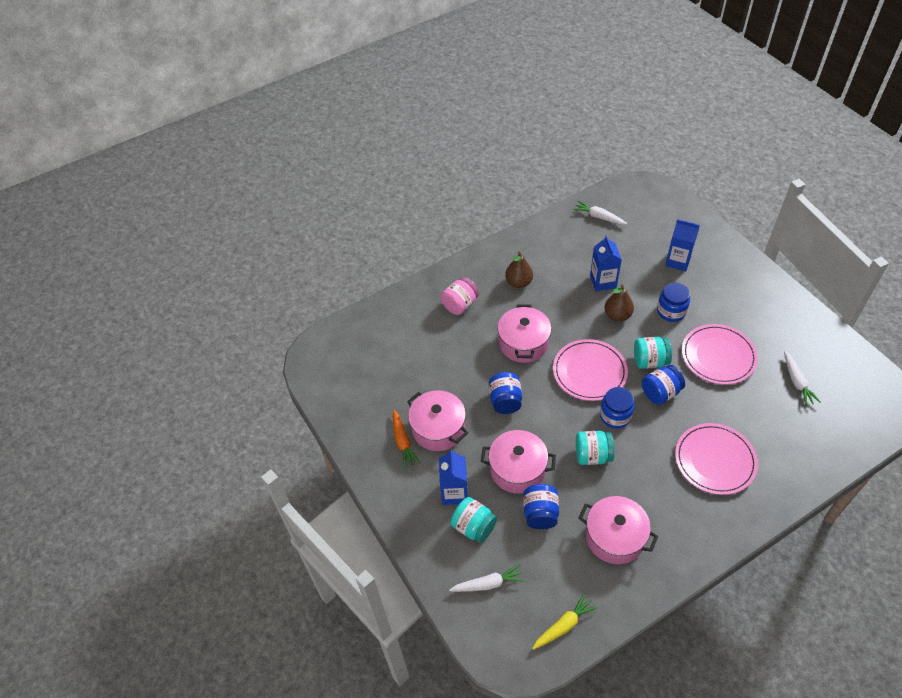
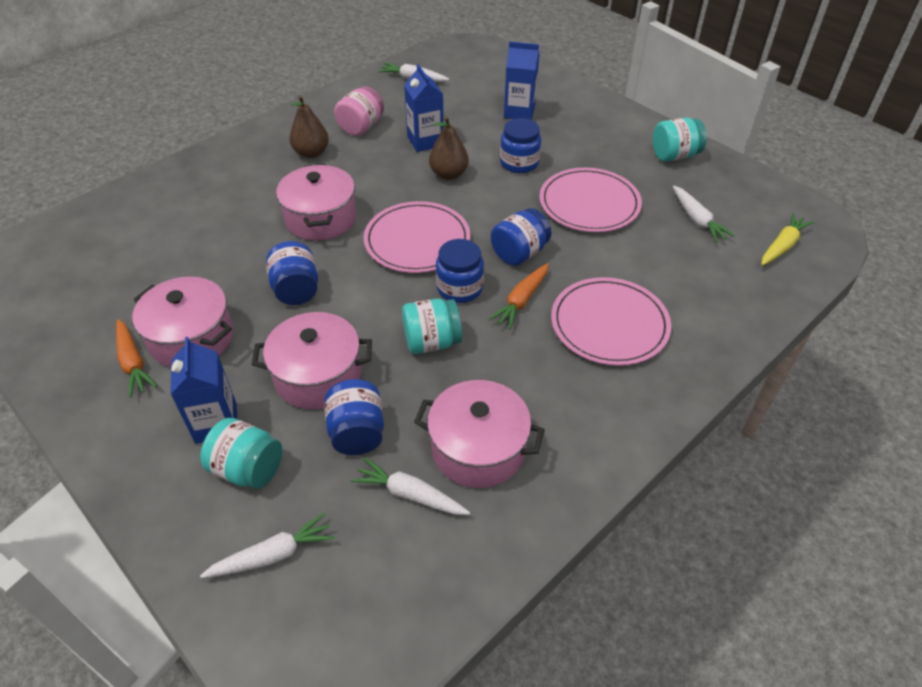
camera: 15 degrees left, 5 degrees down
pink jar [441,277,479,315] -> pink jar moved to [334,86,384,136]
yellow carrot [532,593,598,650] -> yellow carrot moved to [761,213,814,266]
turquoise jar [634,337,672,369] -> turquoise jar moved to [653,117,707,162]
none -> white carrot [351,457,470,515]
none -> orange carrot [488,263,549,329]

